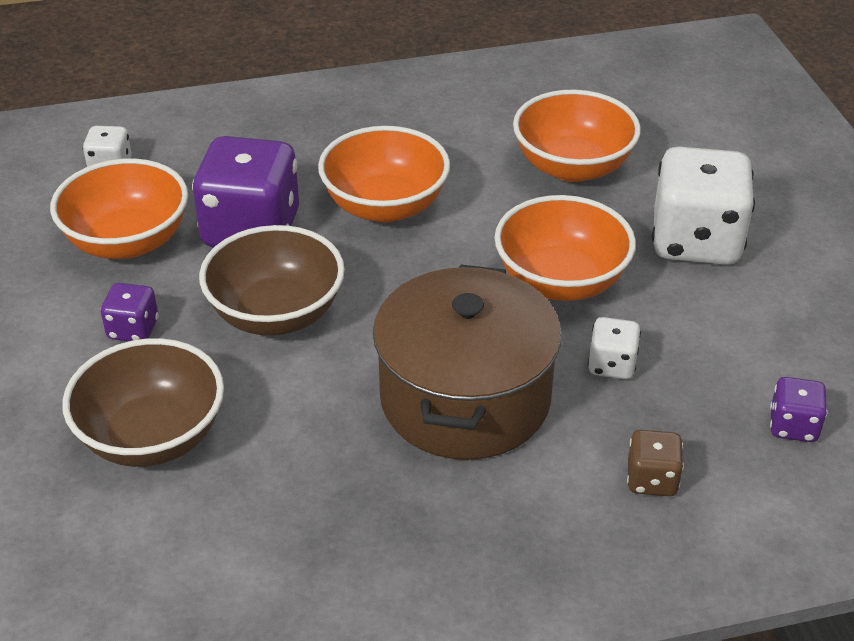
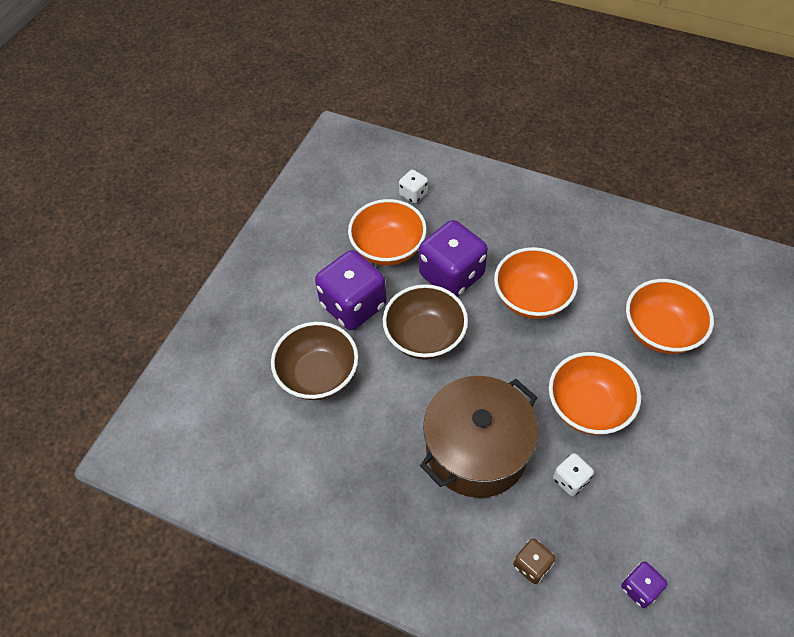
camera: 40 degrees right, 15 degrees up
purple dice [101,283,158,341] -> purple dice [315,250,387,330], size x2.12
white dice [652,146,755,265] -> none

